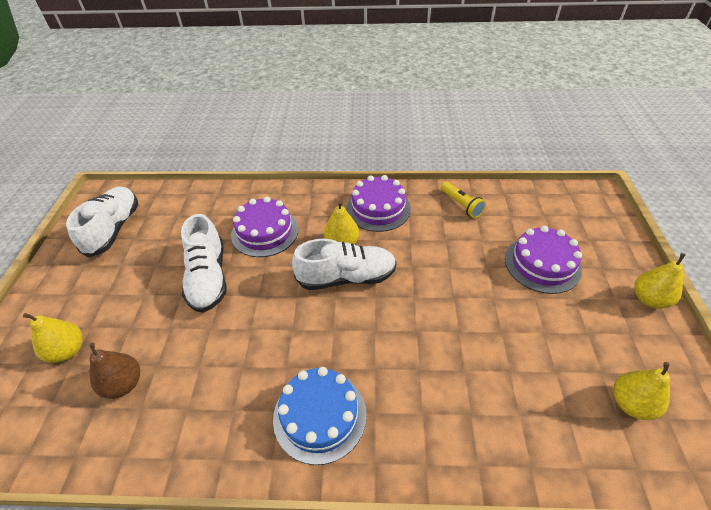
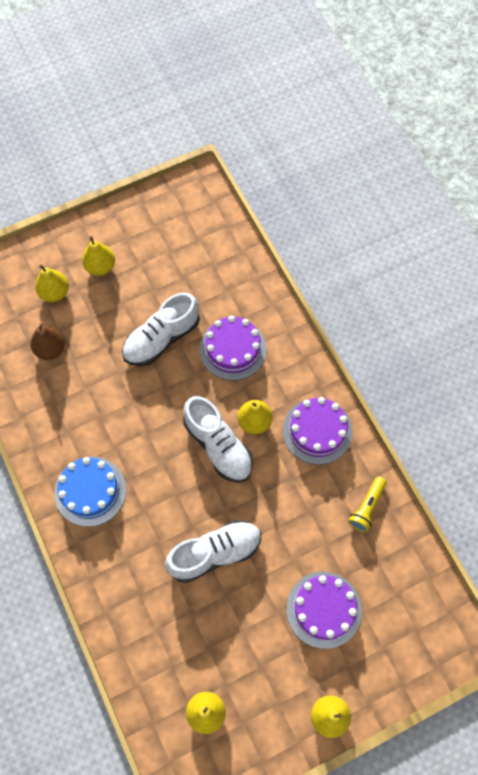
camera: 60 degrees right, 20 degrees up
white shoe [66,186,138,257] -> white shoe moved to [165,520,261,583]
none -> yellow pear [82,236,115,276]

